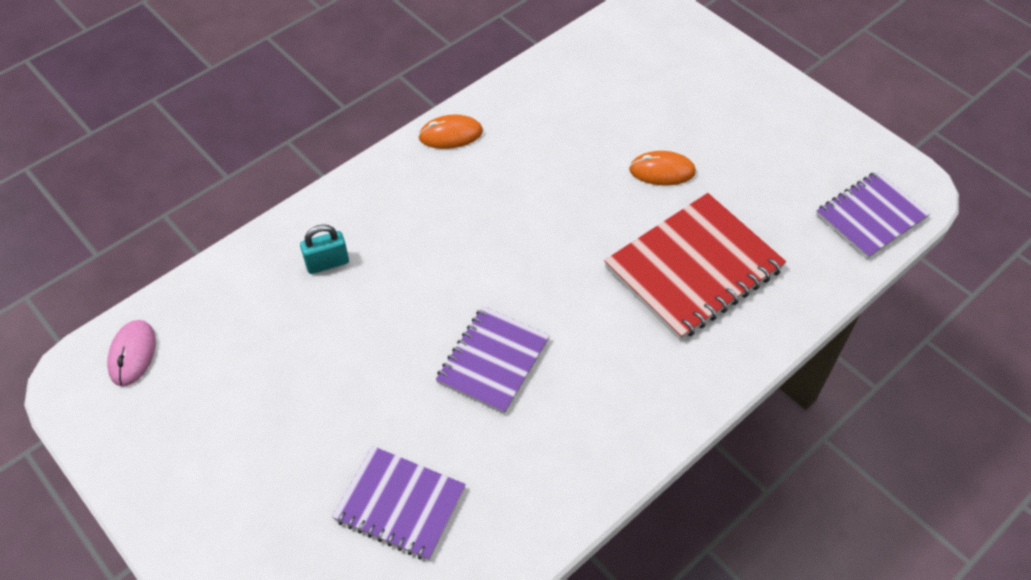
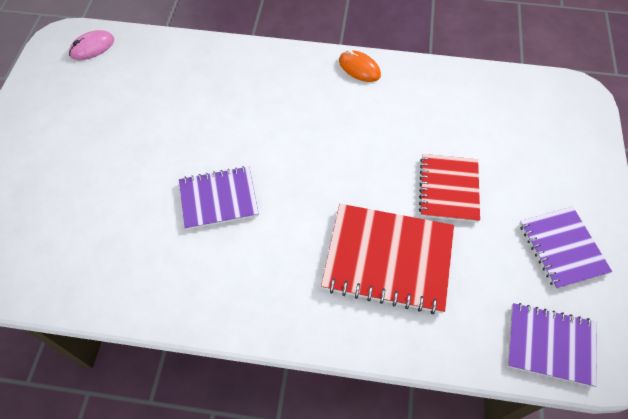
camera: 50 degrees right, 5 degrees up
turquoise padlock [300,224,349,274] -> none
purple notebook [332,446,466,561] -> purple notebook moved to [520,207,612,290]
orange mouse [629,151,696,185] -> red notebook [419,154,480,222]

